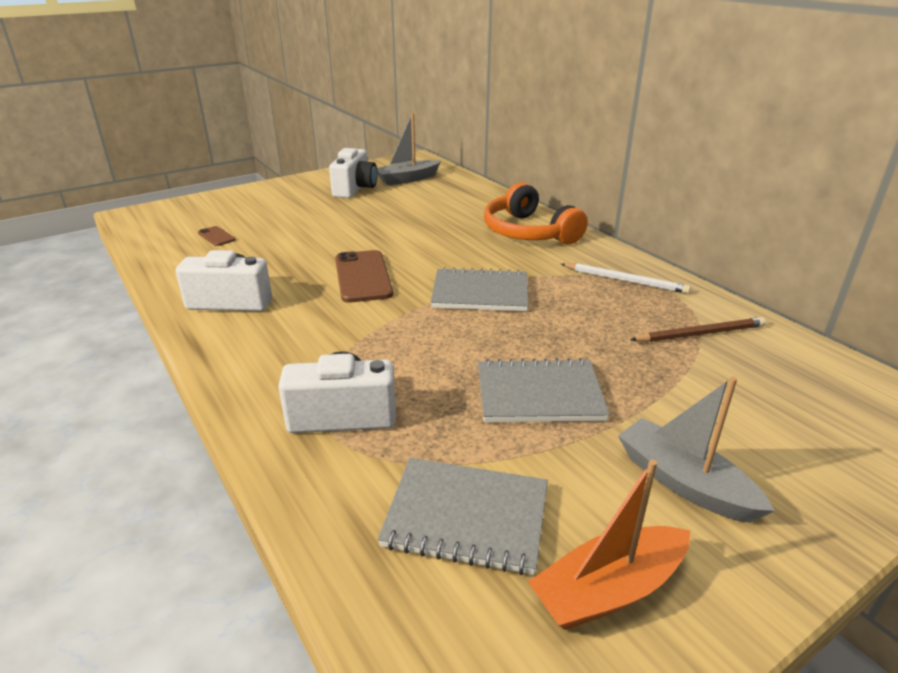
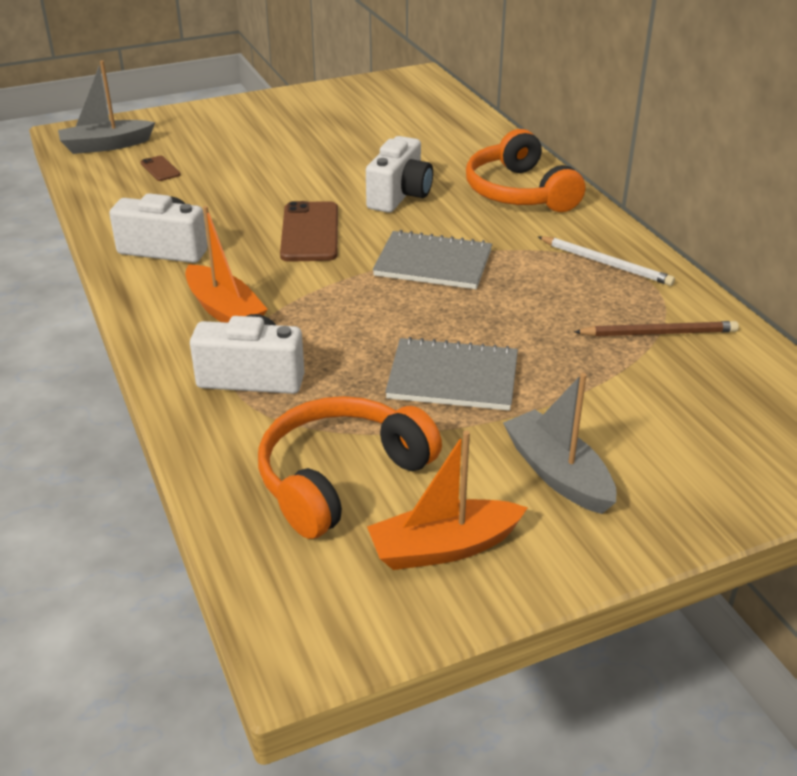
camera: 10 degrees right, 5 degrees up
white camera [329,148,378,198] -> white camera moved to [366,136,433,213]
grey boat [377,113,441,185] -> grey boat moved to [58,60,155,154]
grey notebook [378,458,548,575] -> orange headphones [258,396,442,539]
none -> orange boat [185,206,268,323]

